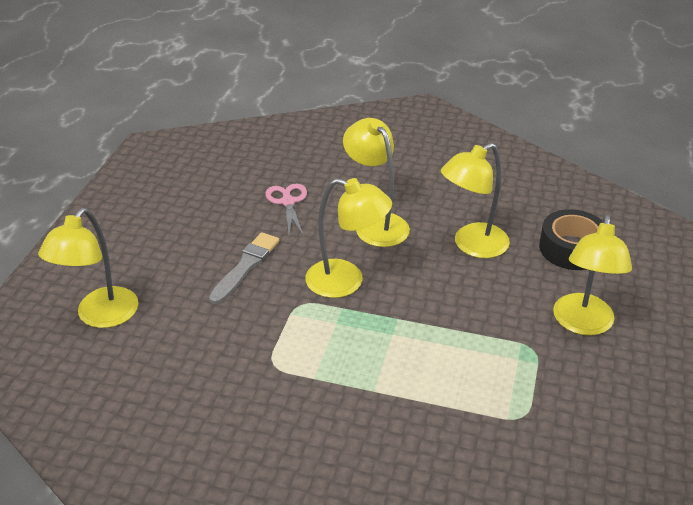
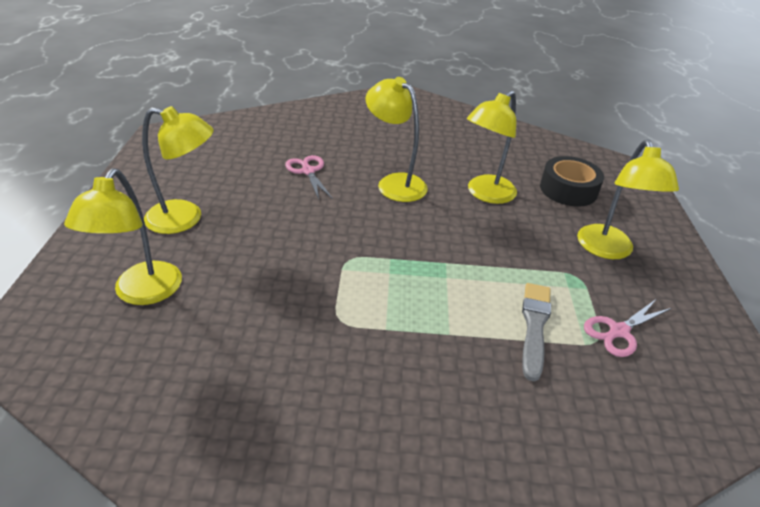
camera: 15 degrees left, 0 degrees up
grey brush [209,232,279,305] -> grey brush moved to [522,283,551,381]
yellow lamp [305,178,392,298] -> yellow lamp moved to [142,106,214,234]
none -> pink scissors [584,299,671,357]

